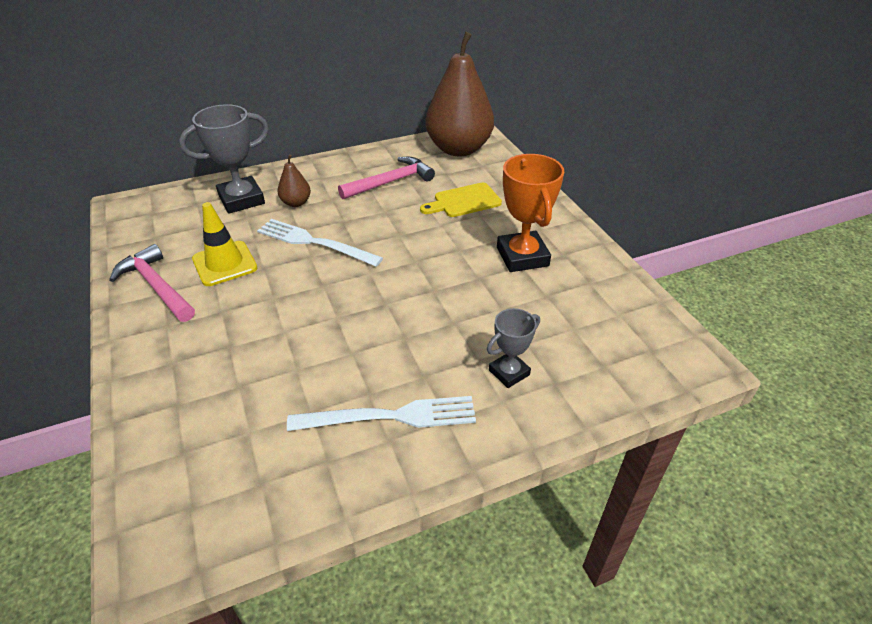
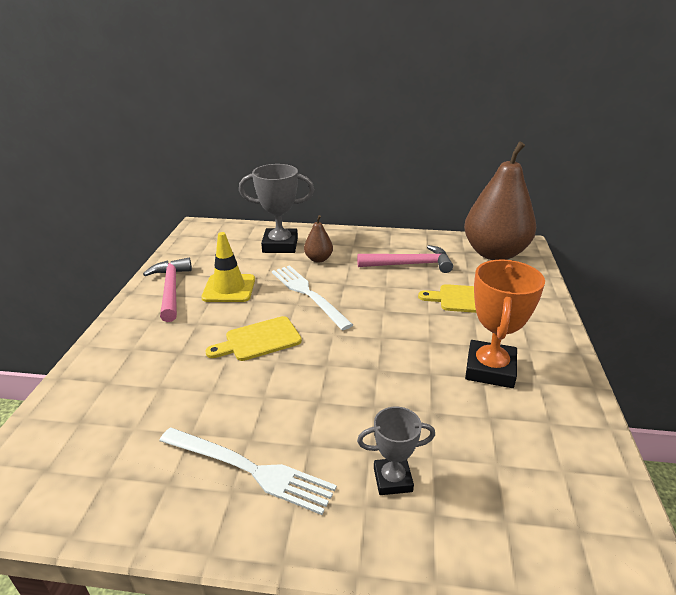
camera: 30 degrees right, 10 degrees down
none -> yellow cutting board [205,316,302,361]

